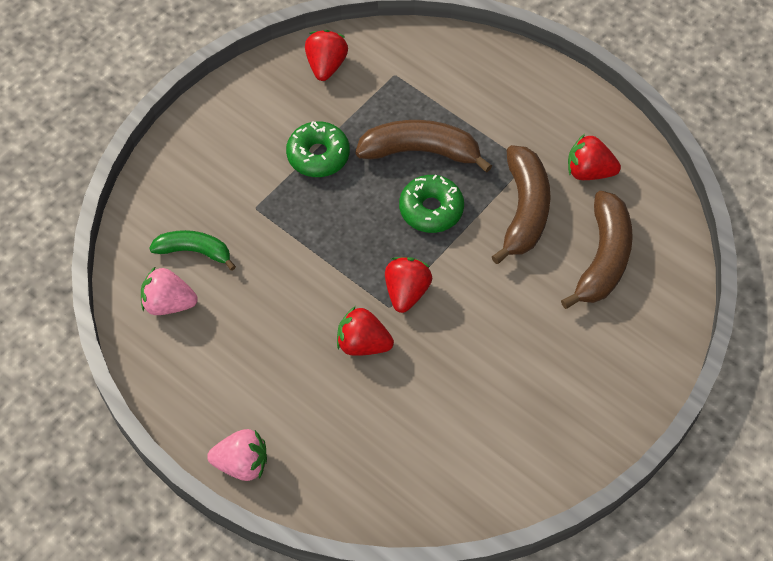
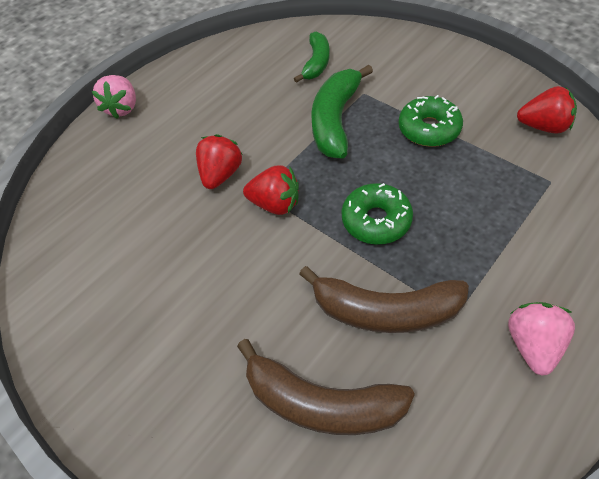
camera: 95 degrees right, 5 degrees down
pink strawberry [141,266,198,315] -> pink strawberry moved to [508,302,575,375]
brown banana [355,120,492,173] -> none
red strawberry [568,134,621,180] -> none
none -> green banana [311,65,373,158]

